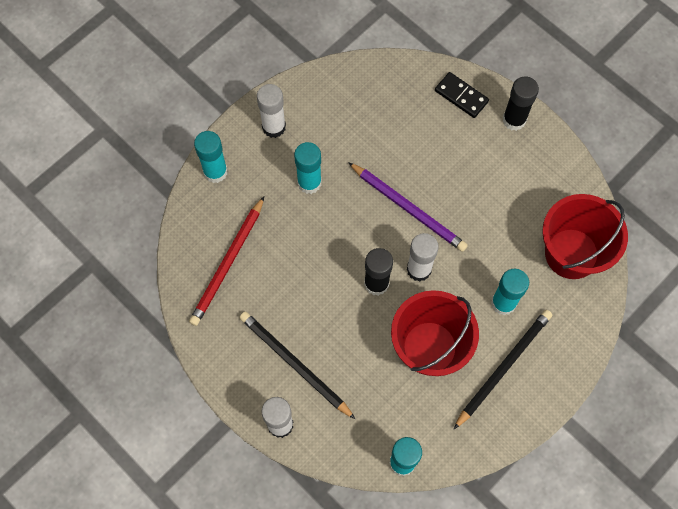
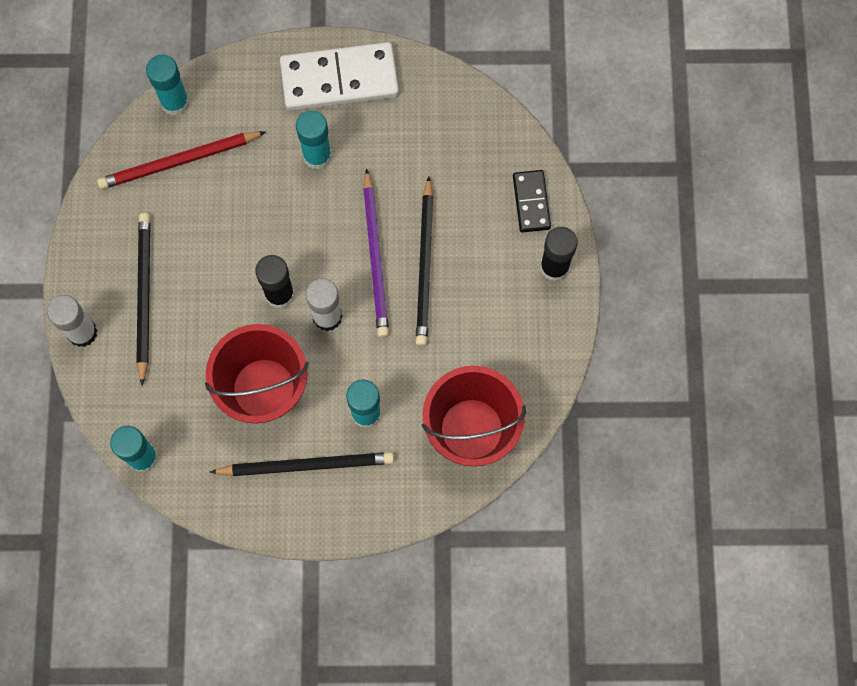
camera: 45 degrees right, 5 degrees up
turquoise glue stick [194,131,228,183] -> turquoise glue stick moved to [146,55,189,116]
white glue stick [257,84,286,138] -> white domino [280,42,399,111]
none -> black pencil [416,176,434,346]

